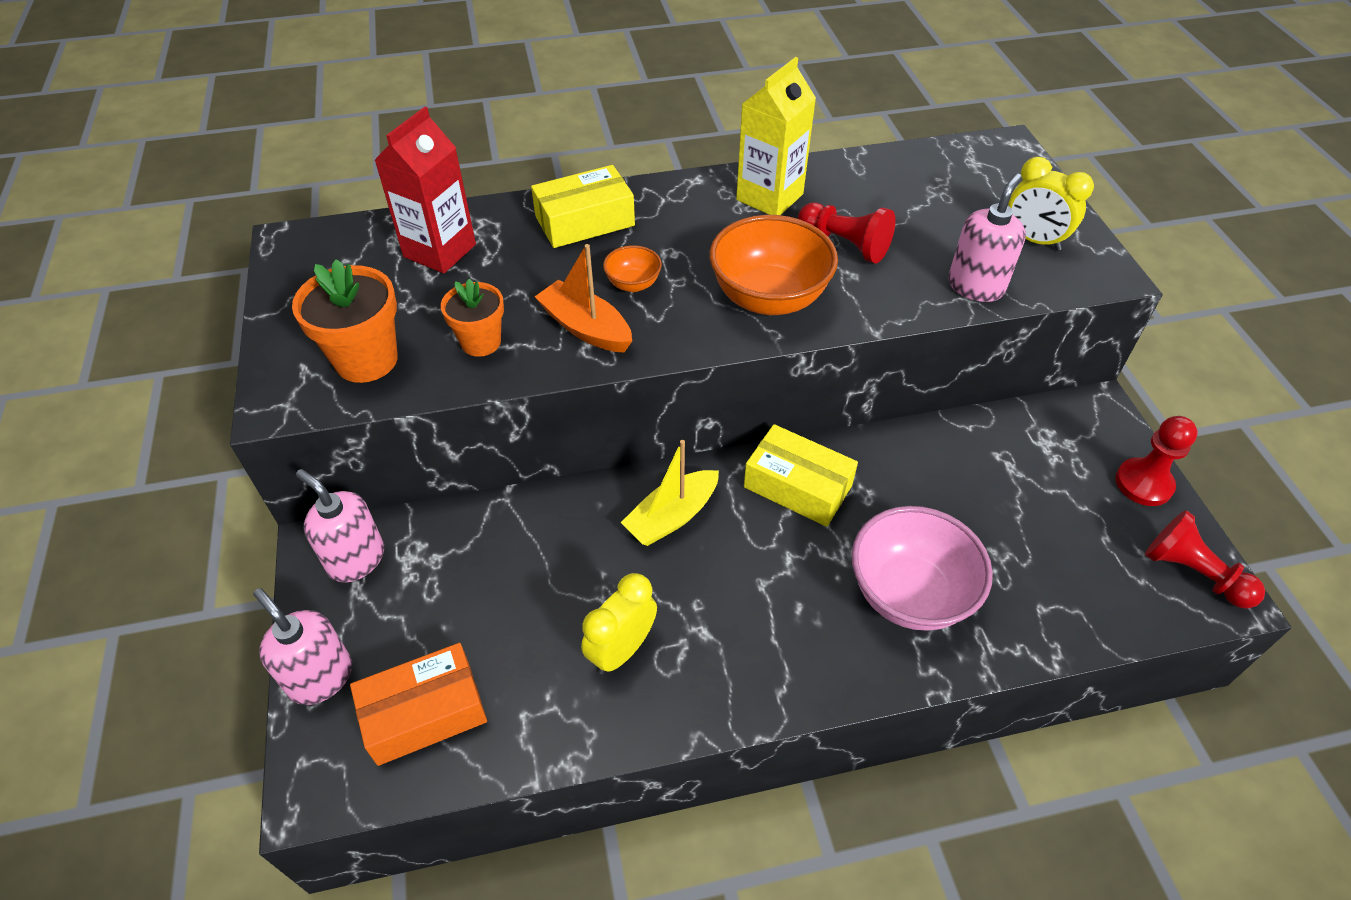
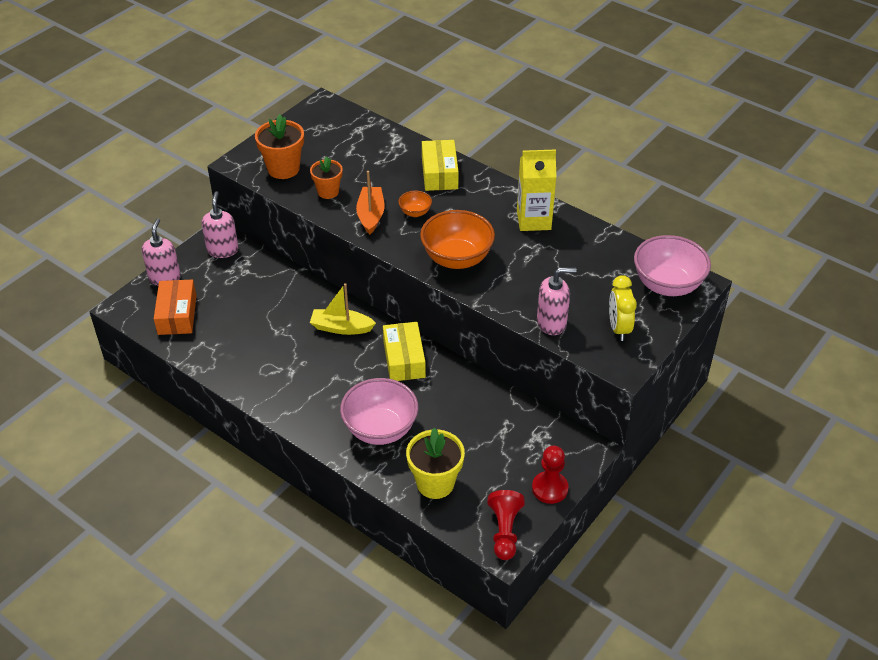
camera: 50 degrees right, 5 degrees down
orange box [350,643,487,766] -> orange box turned 60 degrees clockwise [154,280,197,335]
red carton [374,107,476,273] -> none
yellow box [531,165,635,248] -> yellow box turned 60 degrees clockwise [422,140,459,191]
yellow clock [581,573,657,674] -> none
red pawn [798,203,895,264] -> none
none -> yellow flower pot [406,428,465,499]
none -> pink bowl [634,235,711,296]

